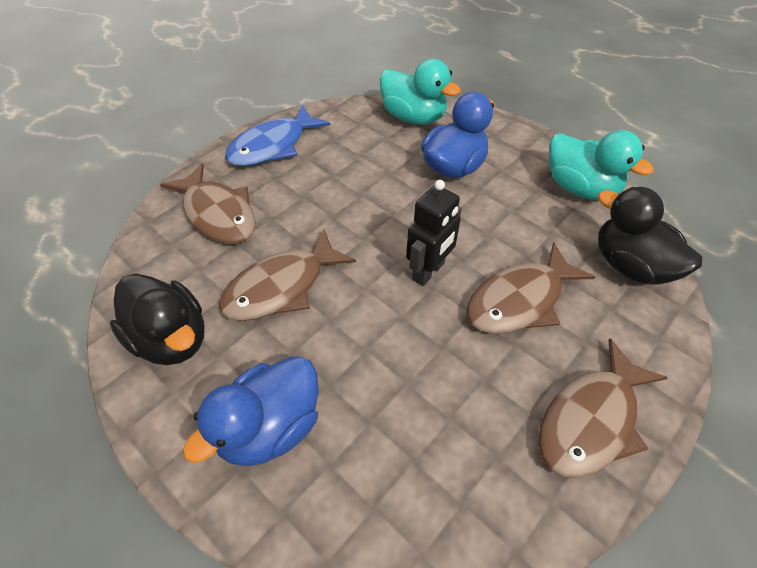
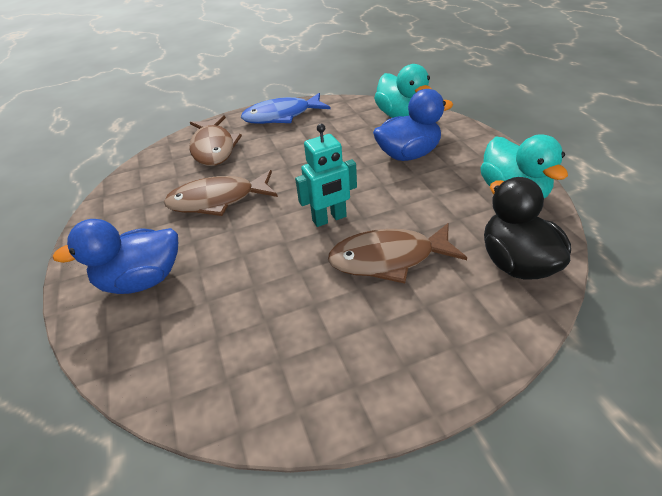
camera: 30 degrees right, 10 degrees down
black duck [110,274,205,365] -> none
black robot [406,180,462,286] -> turquoise robot [295,124,357,227]
brown fish [538,338,668,478] -> none

